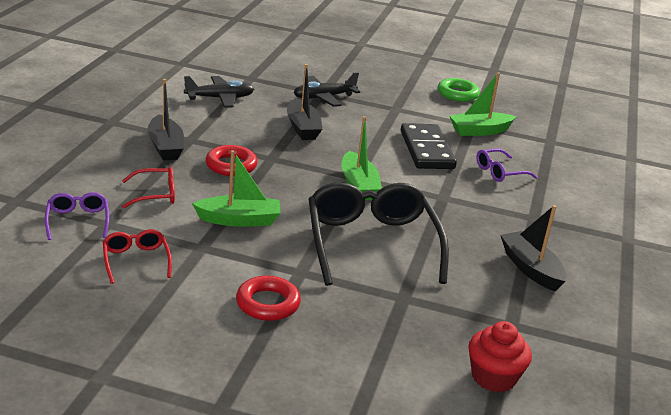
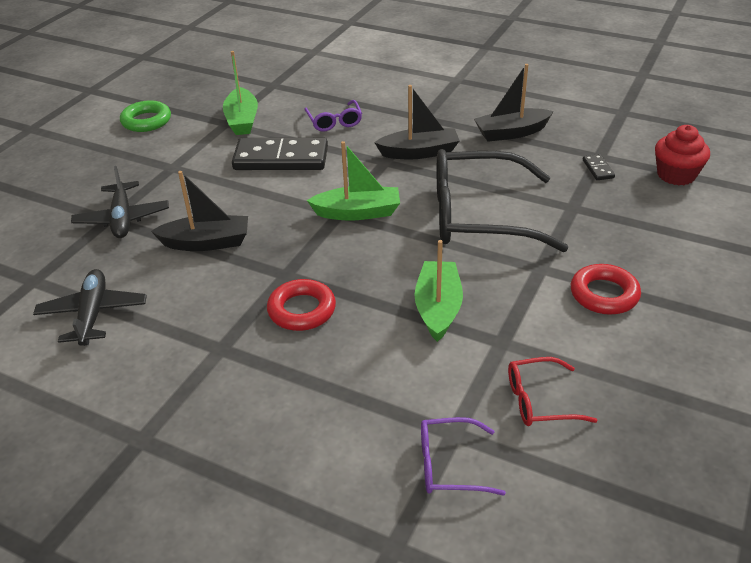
camera: 75 degrees left, 10 degrees up
red glasses [122,167,175,208] -> none
black boat [147,79,184,161] -> black boat moved to [374,85,460,159]
none -> black domino [583,154,615,180]

